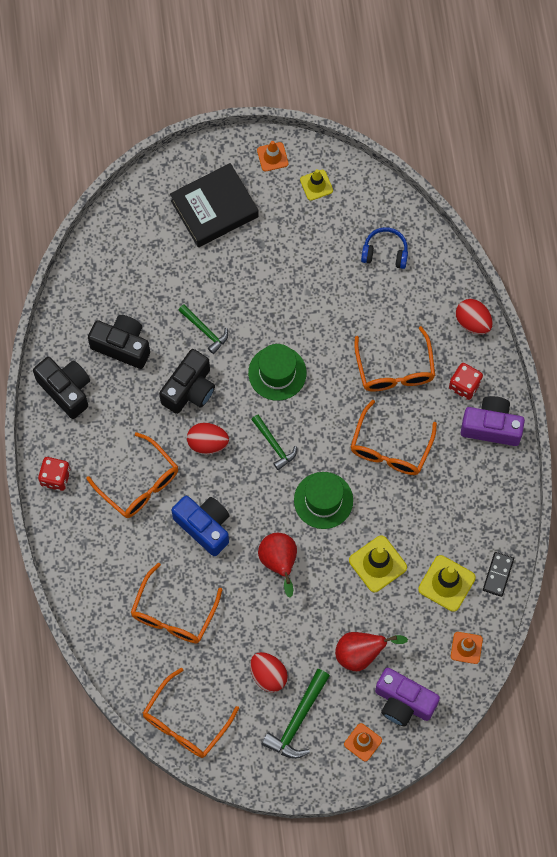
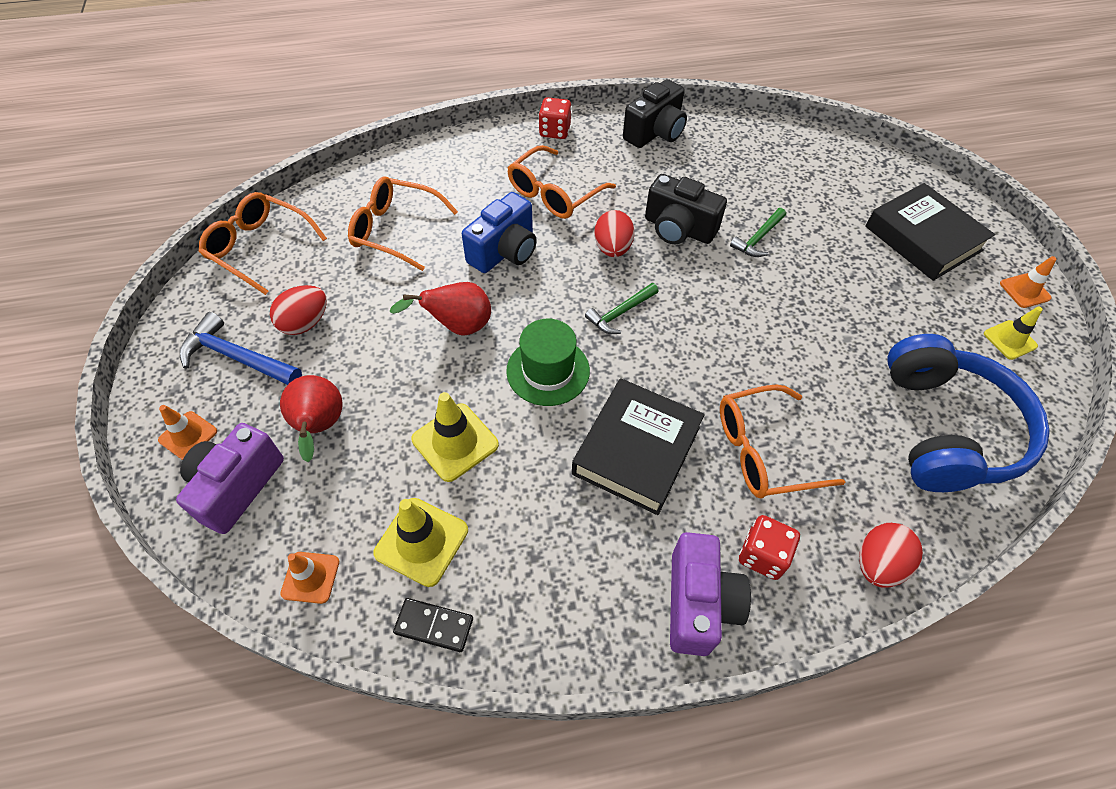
camera: 85 degrees right, 15 degrees down
black camera [88,315,150,369] -> none
green hat [248,344,307,401] -> none
green hammer [262,669,330,759] -> blue hammer [180,312,302,385]
orange glasses [351,400,437,475] -> black book [572,378,704,515]
blue headphones [361,227,408,269] -> blue headphones [887,334,1050,492], size x2.16

